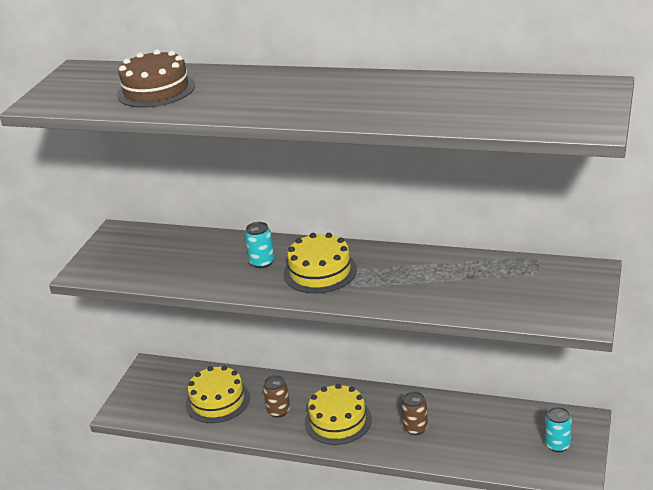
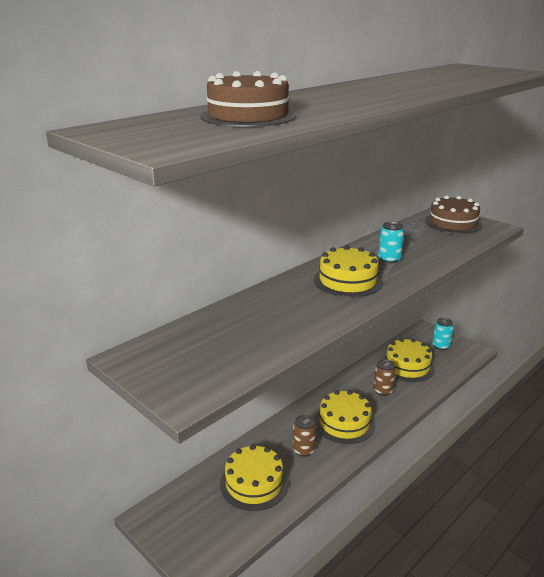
camera: 65 degrees left, 5 degrees down
turquoise can [245,222,275,268] -> turquoise can moved to [378,222,404,263]
none -> yellow cake [382,338,435,382]
none -> brown cake [425,195,482,234]

